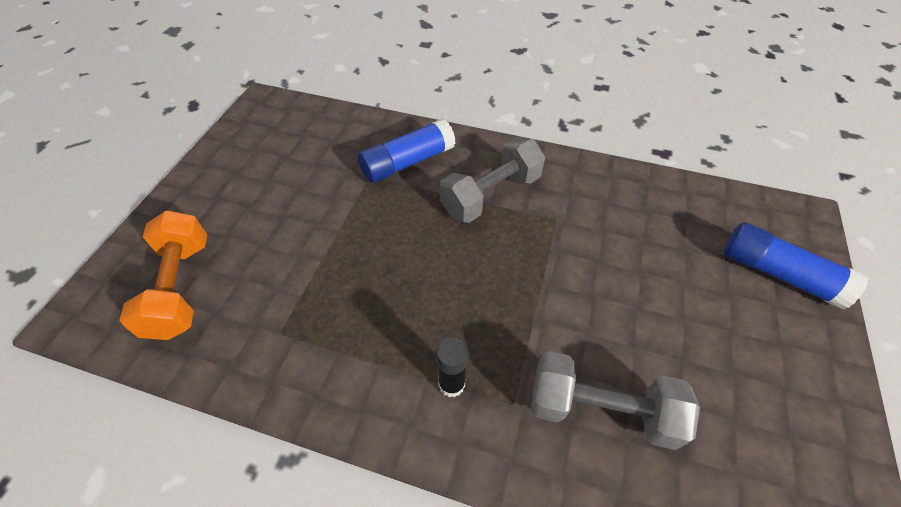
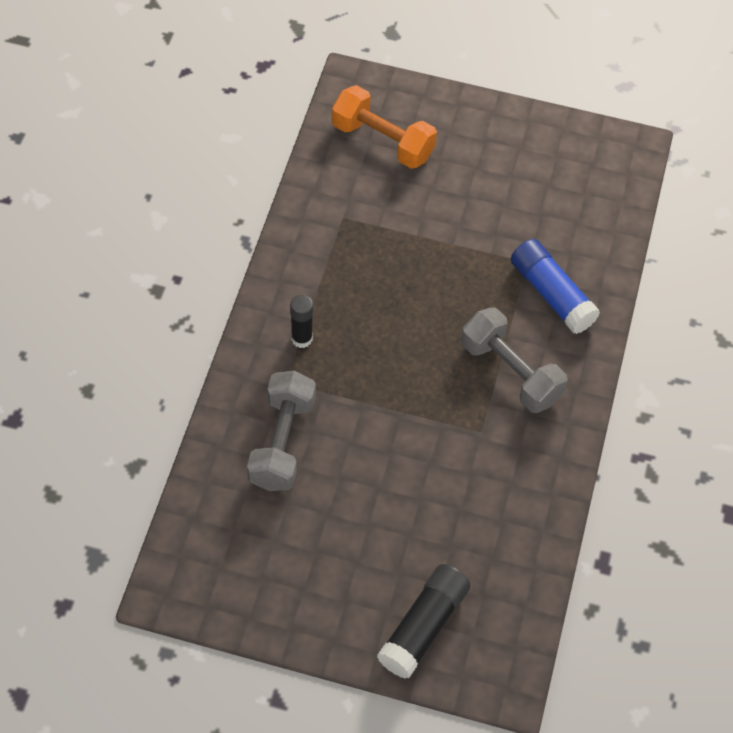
camera: 85 degrees right, 5 degrees up
orange dumbbell [119,210,207,340] -> orange dumbbell turned 45 degrees clockwise [332,85,437,169]
blue glue stick [723,222,869,310] -> black glue stick [377,564,470,679]

